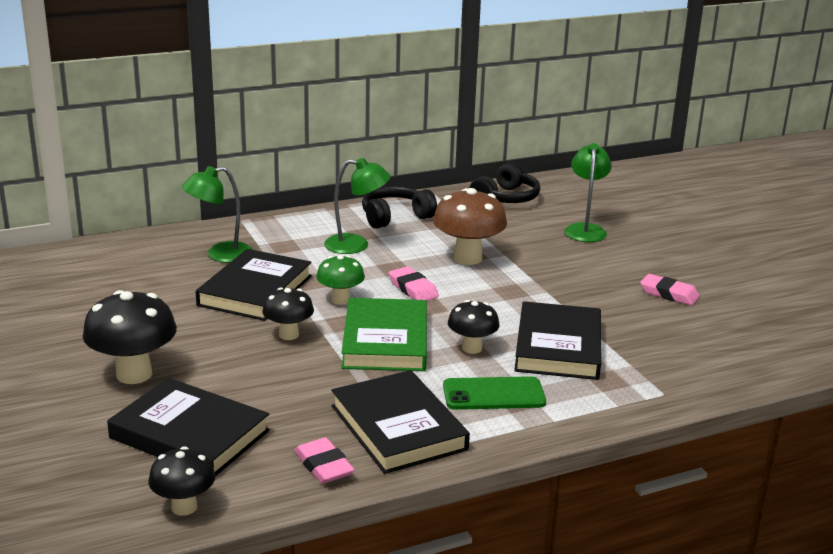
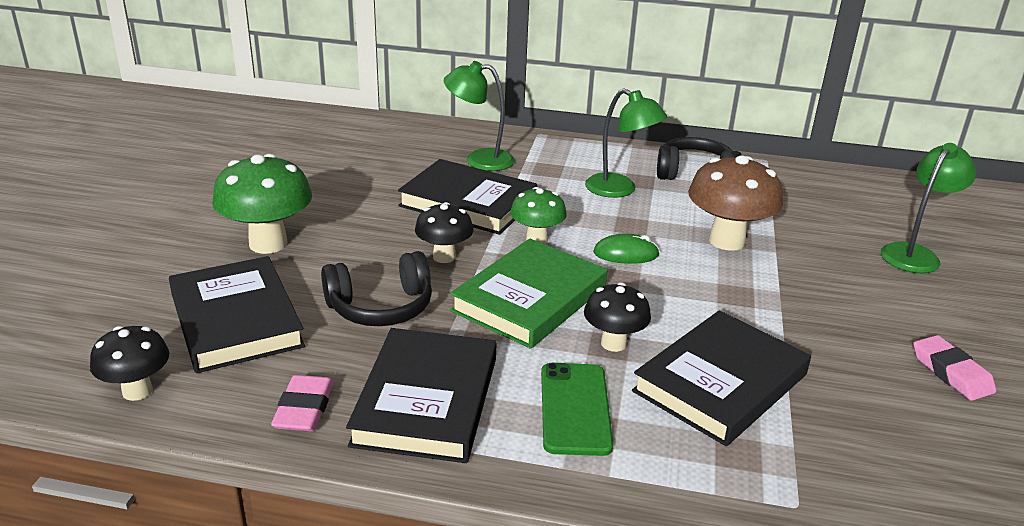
camera: 35 degrees right, 5 degrees up
black mushroom [82,290,177,384] -> green mushroom [212,154,312,254]
black book [196,249,312,321] -> black book turned 60 degrees clockwise [398,159,537,235]
pink eraser [389,267,439,301] -> green mouse [593,234,660,264]
green phone [443,376,546,410] -> green phone turned 60 degrees clockwise [541,363,613,456]
black headphones [470,162,540,203] -> black headphones moved to [321,251,432,326]

